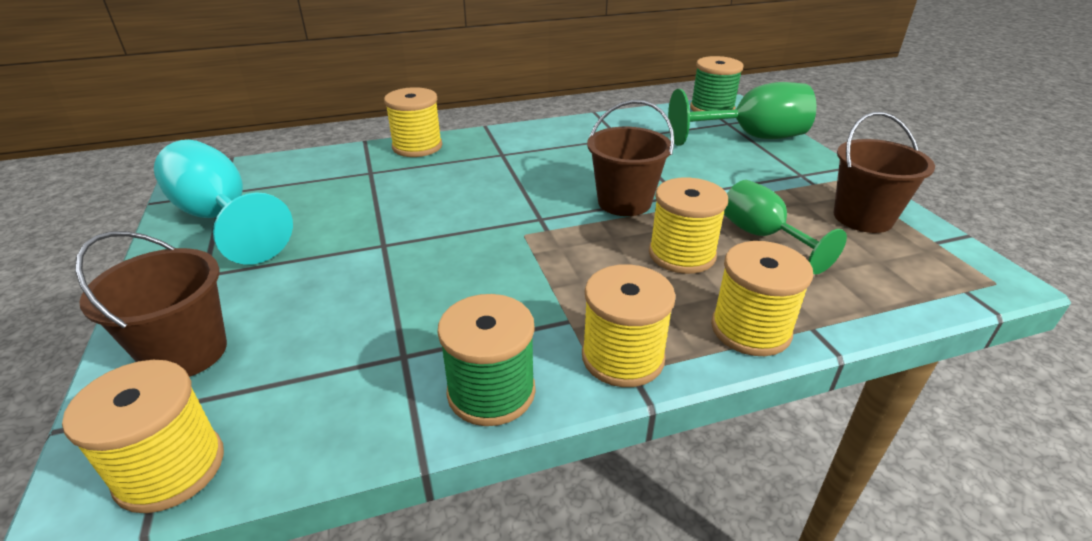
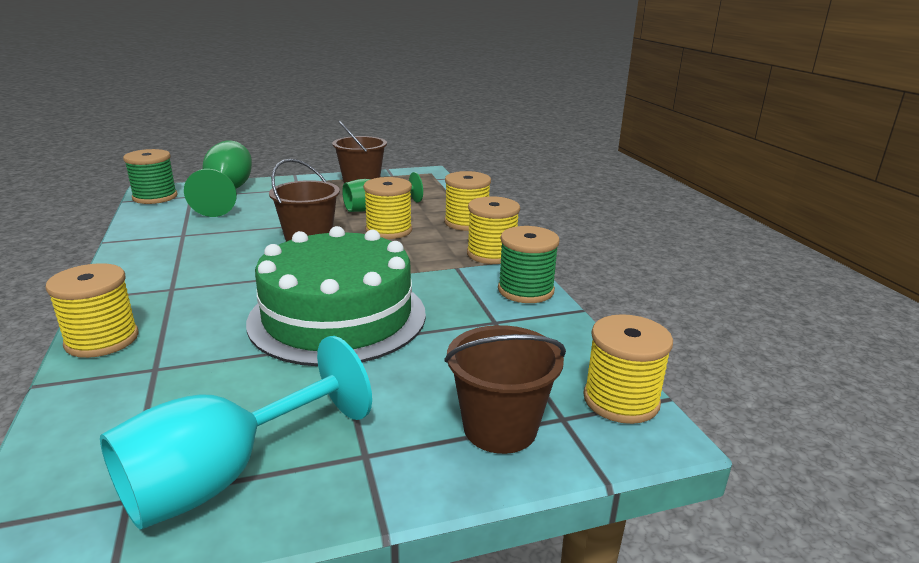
camera: 90 degrees left, 10 degrees down
none -> green cake [246,226,426,366]

